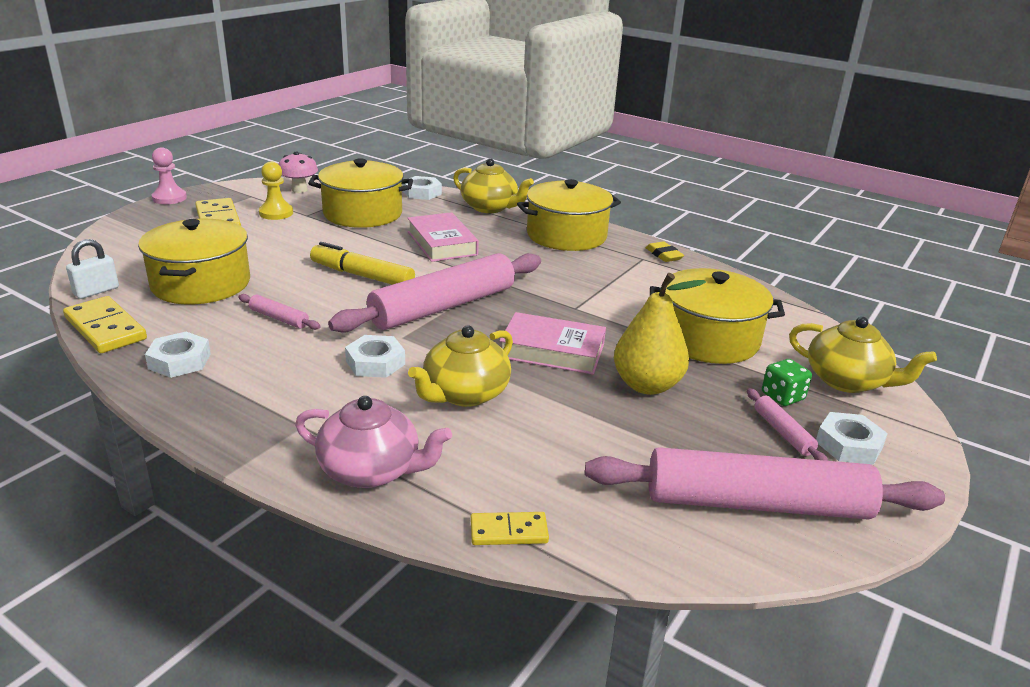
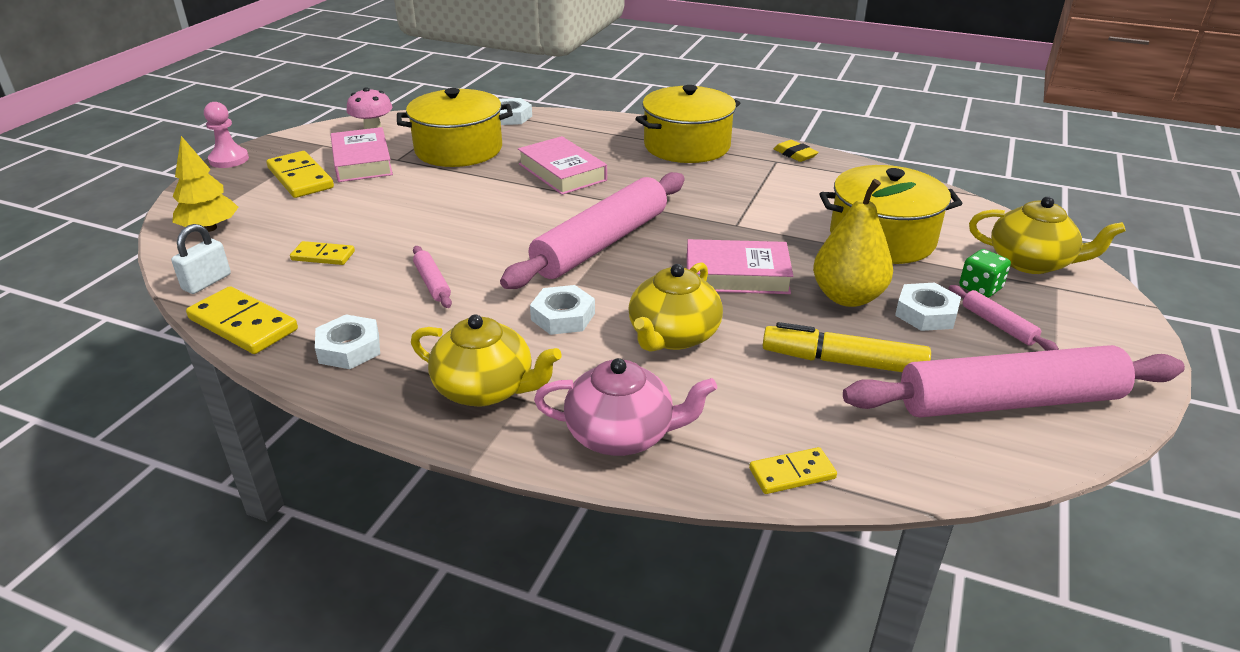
camera: 10 degrees left, 5 degrees up
yellow pot [138,219,250,304] -> yellow domino [290,241,355,265]
pink rolling pin [238,294,321,330] -> pink rolling pin turned 45 degrees clockwise [413,246,452,308]
yellow pawn [259,161,293,220] -> pink book [331,127,393,182]
yellow marker [310,242,415,285] -> yellow marker moved to [763,322,931,372]
yellow teapot [453,158,534,213] -> yellow teapot moved to [411,314,561,406]
white nut [816,412,888,465] -> white nut moved to [895,283,961,331]
none -> yellow tree [172,136,238,232]

